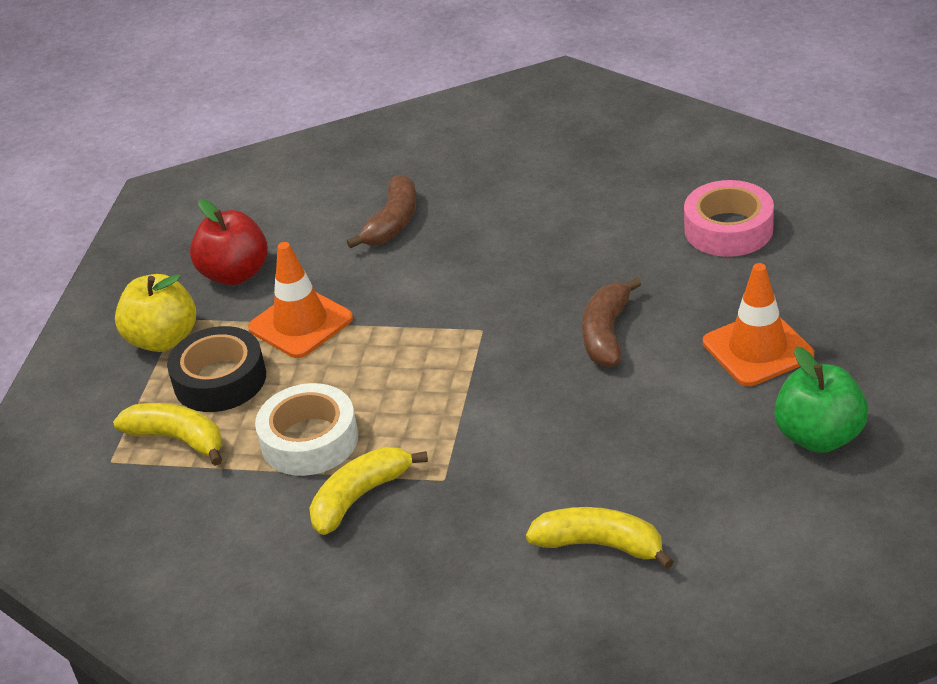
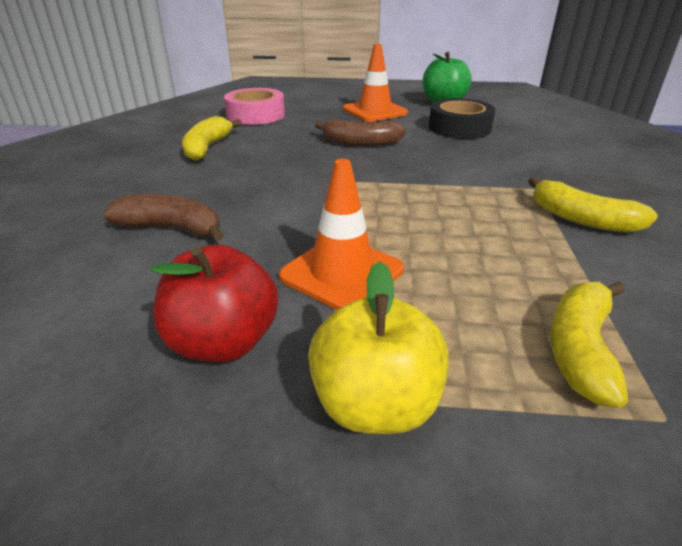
camera: 100 degrees left, 5 degrees down
black tape [167,326,266,412] -> black tape moved to [429,98,495,139]
white tape [255,383,358,476] -> none
yellow banana [526,507,674,569] -> yellow banana moved to [182,116,242,161]

